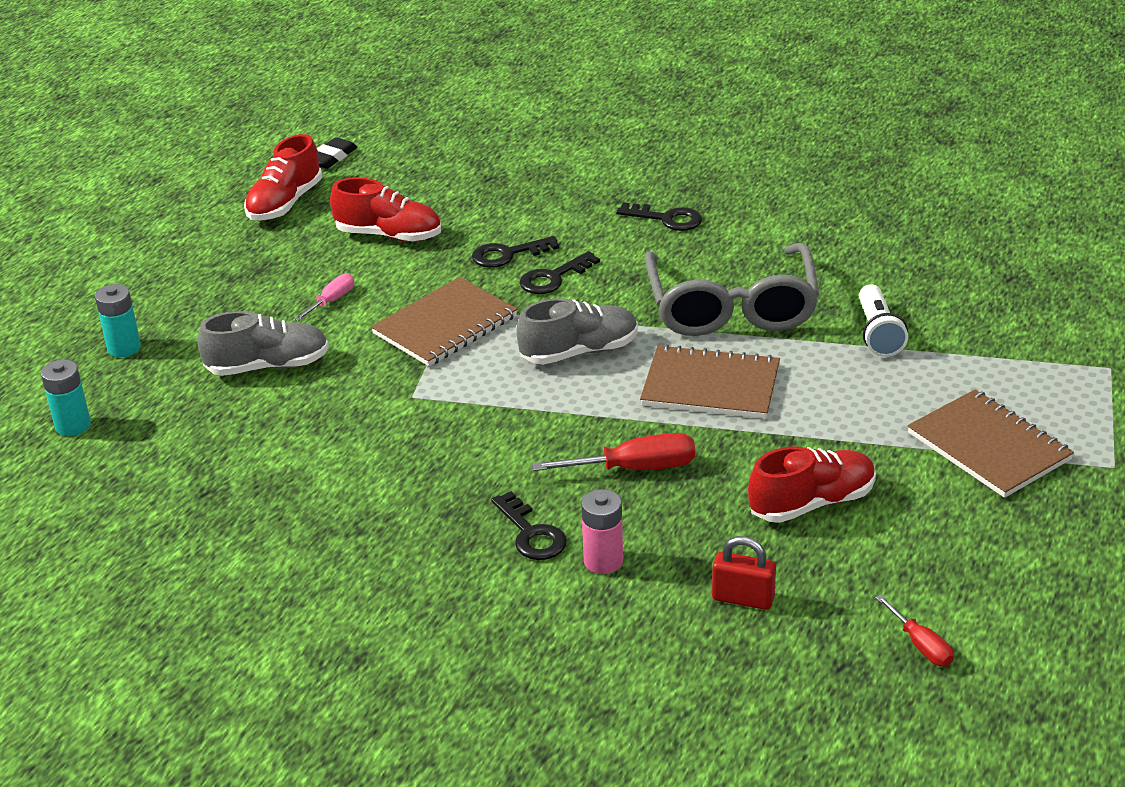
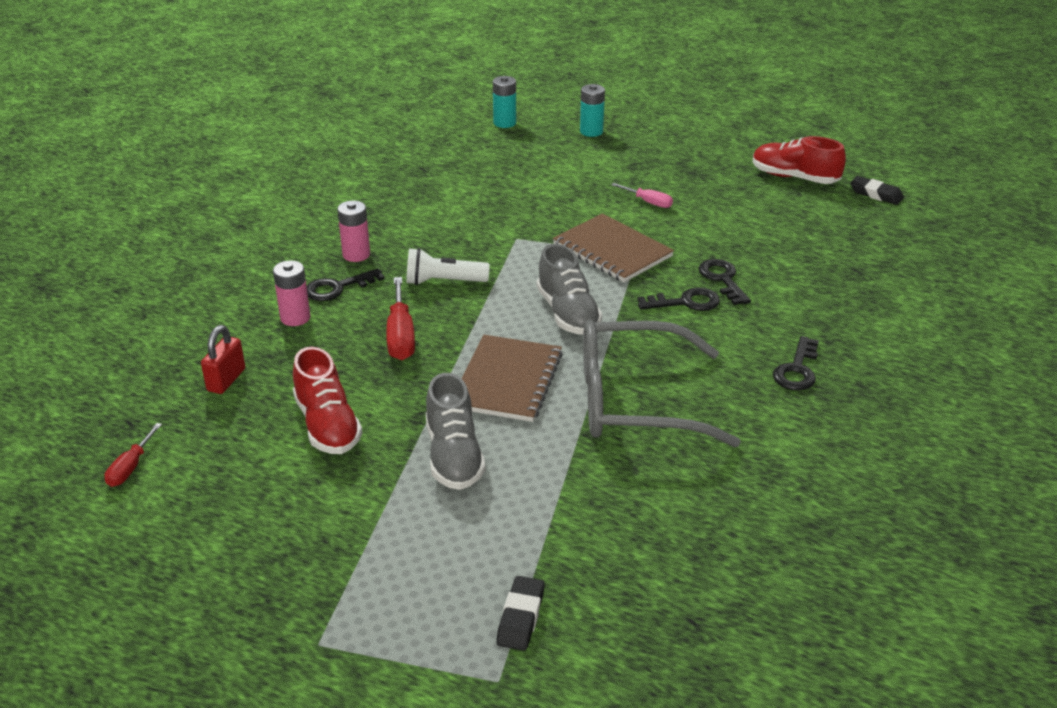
camera: 90 degrees right, 0 degrees up
grey shoe [197,311,329,376] -> grey shoe moved to [426,373,486,490]
red shoe [330,177,441,242] -> none
black key [519,251,600,294] -> black key turned 120 degrees clockwise [637,287,720,311]
white flashlight [859,284,908,357] -> white flashlight moved to [406,248,490,285]
red screwdriver [875,595,954,667] -> red screwdriver turned 45 degrees counterclockwise [104,423,162,487]
brown notebook [907,389,1074,498] -> none
none -> pink battery [337,201,370,262]
none -> black eraser [496,576,545,651]

